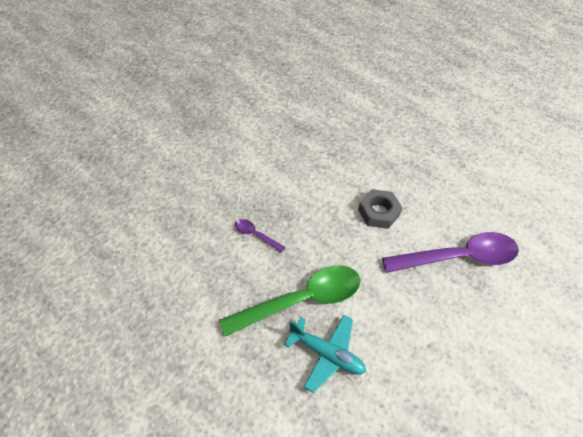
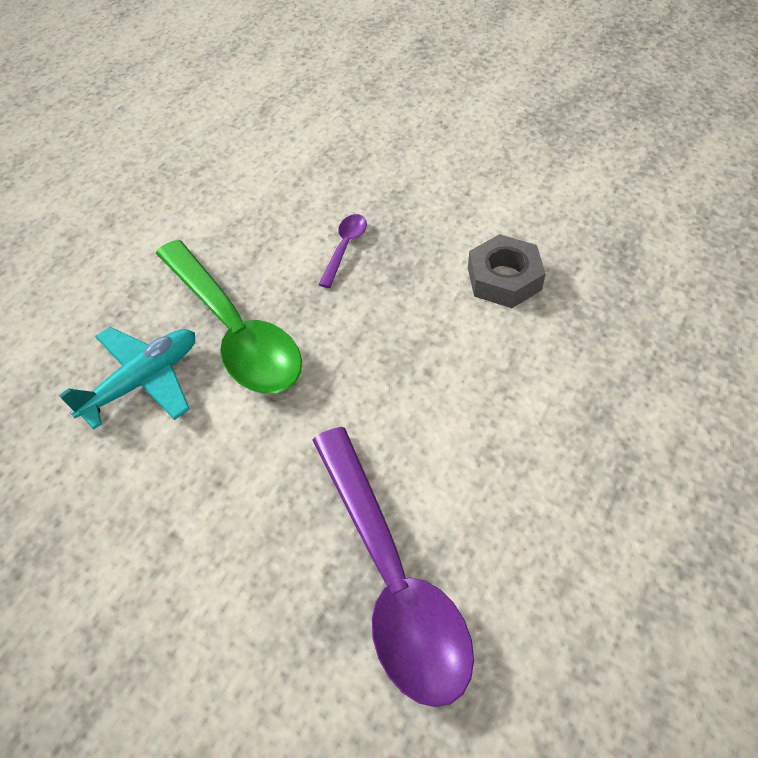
camera: 80 degrees right, 0 degrees up
turquoise plane [284,315,366,393] -> turquoise plane turned 150 degrees counterclockwise [59,327,195,430]
grey nut [358,189,403,229] -> grey nut moved to [468,234,546,308]

